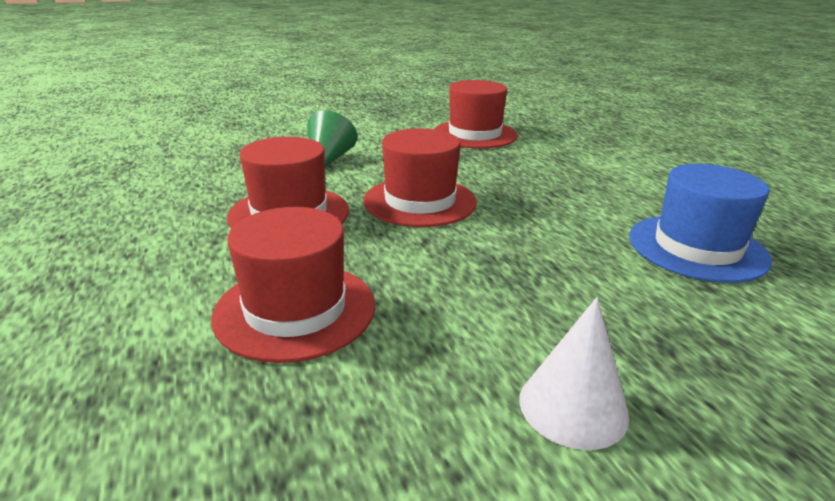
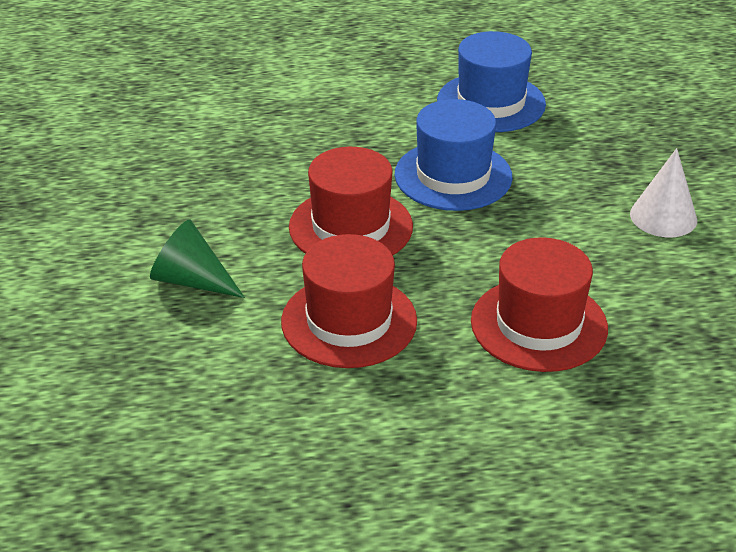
camera: 75 degrees left, 10 degrees up
red hat [434,80,518,149] -> none
none -> blue hat [395,99,513,211]

